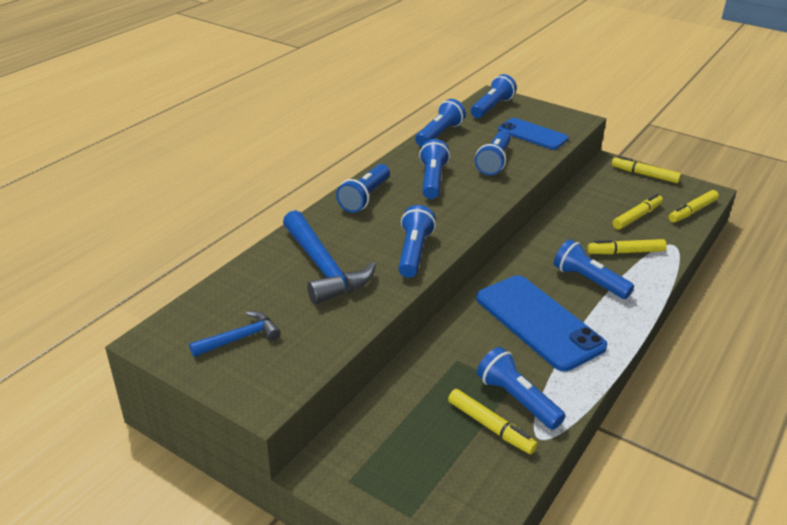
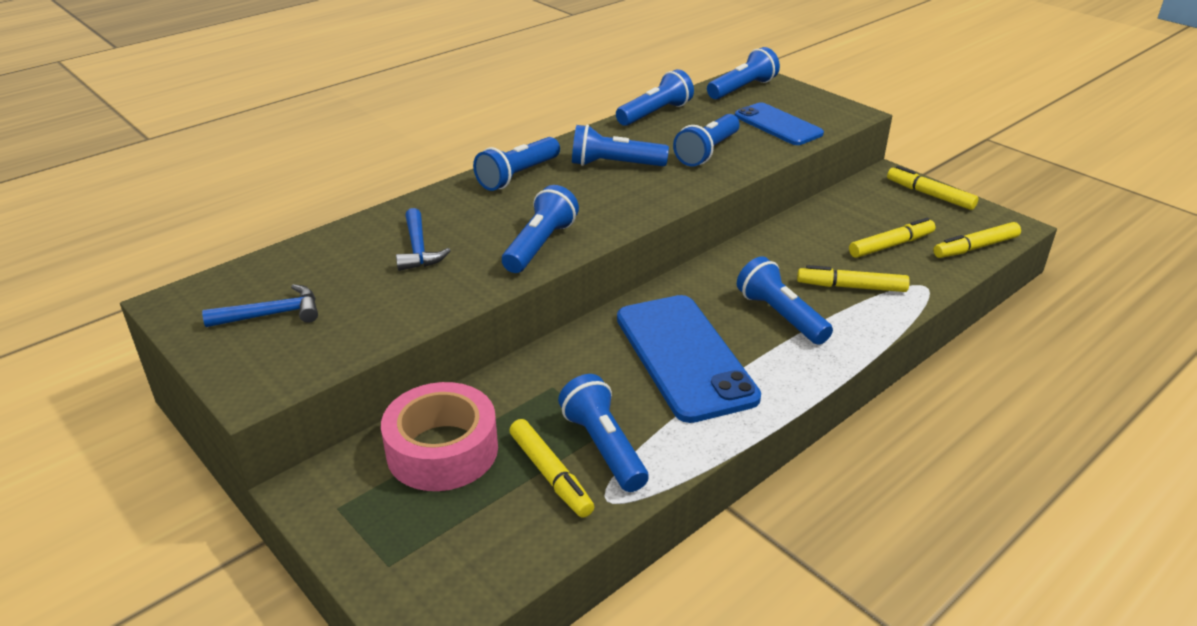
camera: 15 degrees right, 0 degrees up
blue hammer [283,210,376,305] -> blue hammer [396,208,451,271], size x0.56
blue flashlight [419,139,450,199] -> blue flashlight turned 105 degrees counterclockwise [572,124,669,166]
none -> pink tape [381,382,498,491]

